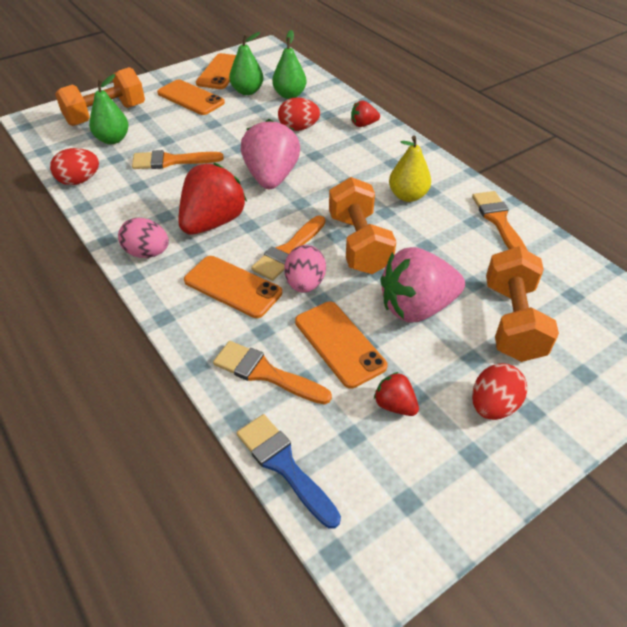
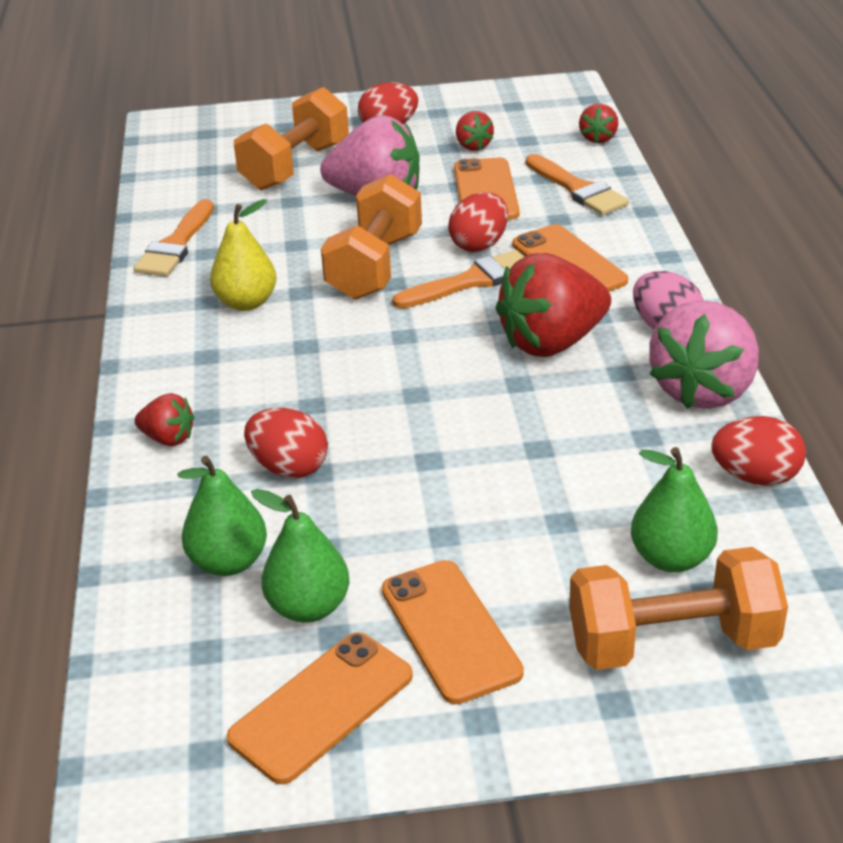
camera: 150 degrees left, 10 degrees down
orange brush [132,150,224,169] -> none
blue brush [236,414,341,529] -> red strawberry [579,103,618,143]
pink strawberry [241,119,300,189] -> pink strawberry moved to [649,301,759,409]
pink egg [284,245,326,293] -> red egg [448,192,508,252]

